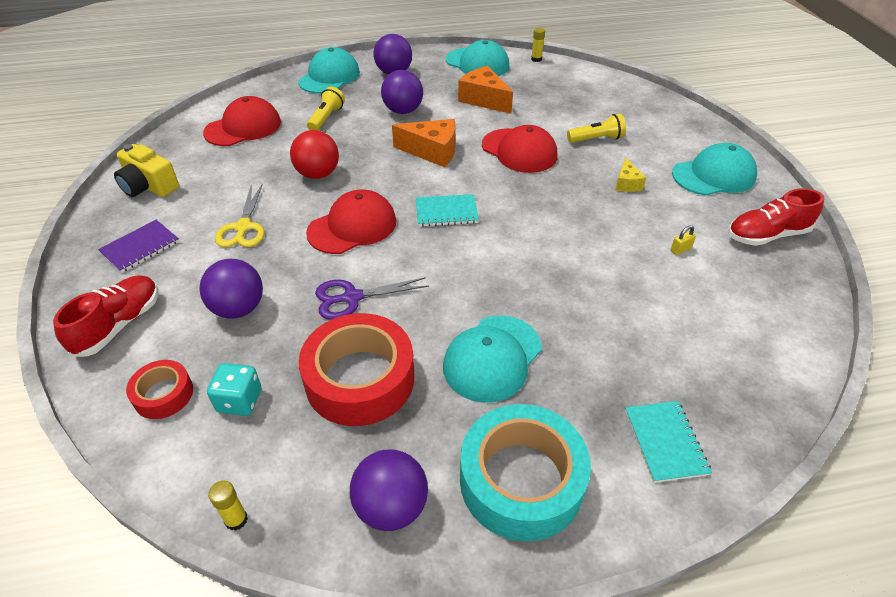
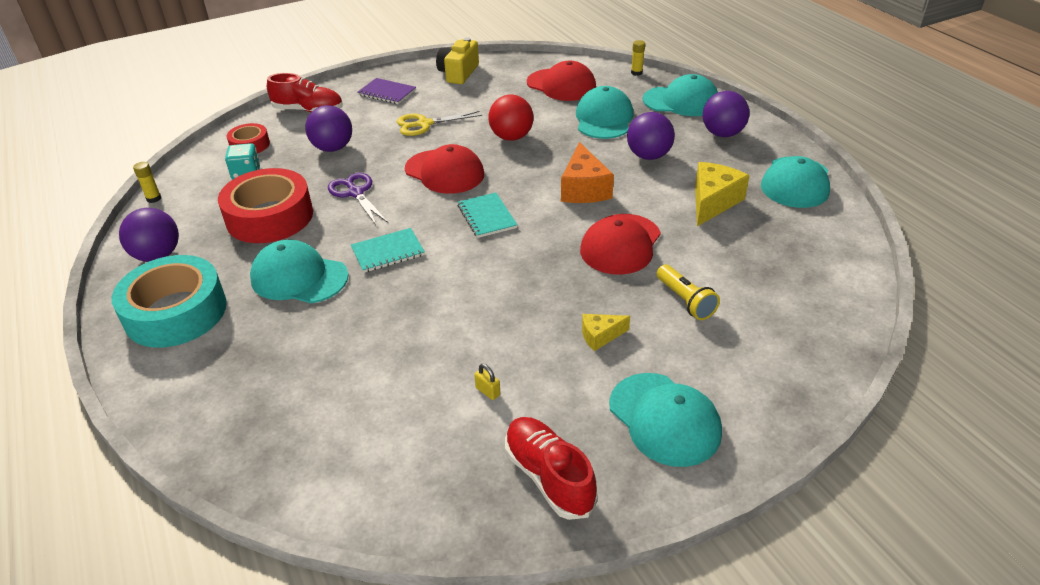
camera: 75 degrees right, 5 degrees down
yellow flashlight [307,87,345,130] -> turquoise cap [576,86,634,139]
orange cheese [458,66,513,114] -> yellow cheese [695,162,750,226]
yellow glue stick [531,28,545,62] -> yellow glue stick moved to [631,40,645,76]
turquoise notebook [625,401,712,483] -> turquoise notebook moved to [351,228,425,273]

